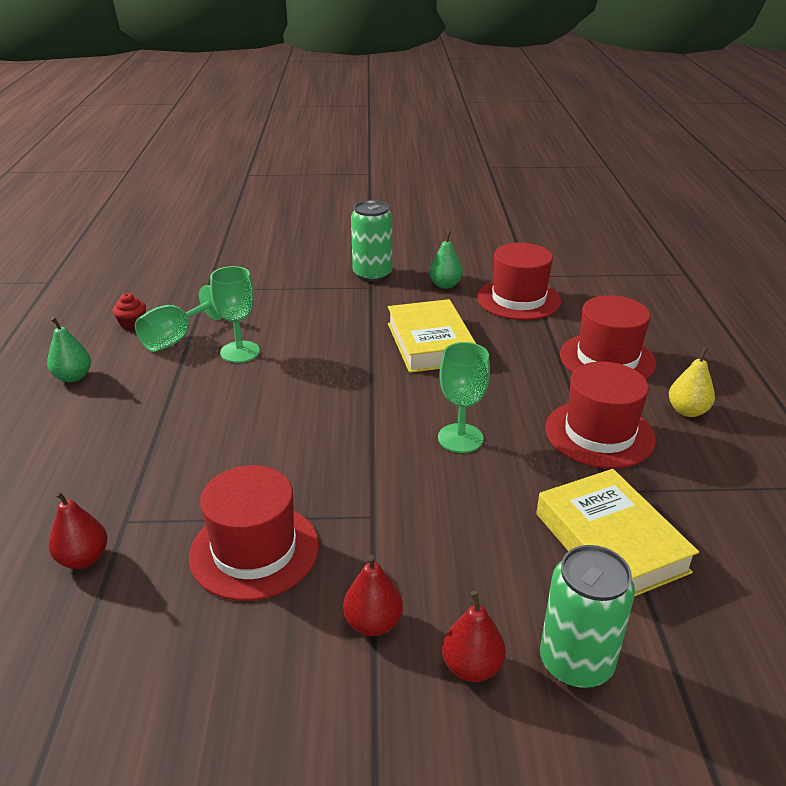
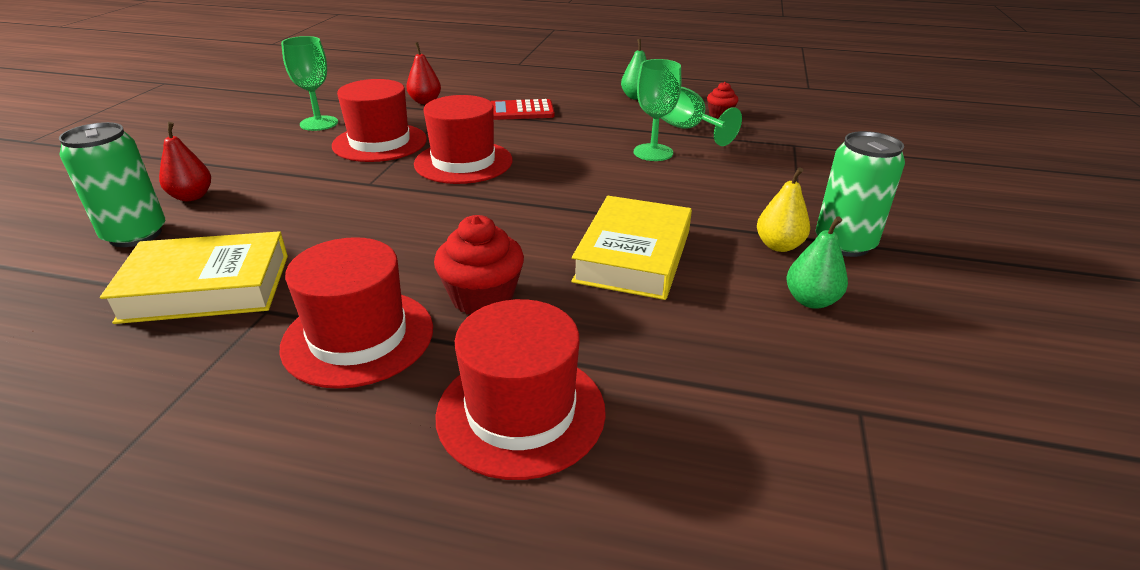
camera: 105 degrees right, 0 degrees up
red pear [343,555,403,636] -> none
yellow book [388,299,476,373] -> yellow book turned 75 degrees counterclockwise [571,196,692,300]
green goblet [438,342,490,453] -> green goblet moved to [281,36,338,131]
red hat [477,243,561,320] -> red hat moved to [414,95,513,184]
yellow pear [669,347,715,417] -> yellow pear moved to [757,167,810,252]
none -> red cupcake [434,215,524,314]
none -> red calculator [490,99,555,120]

